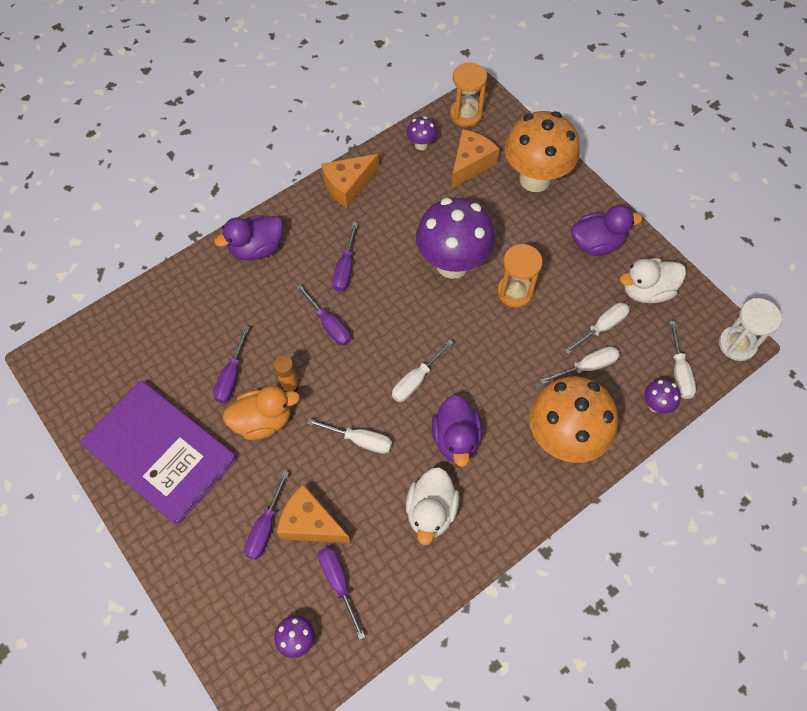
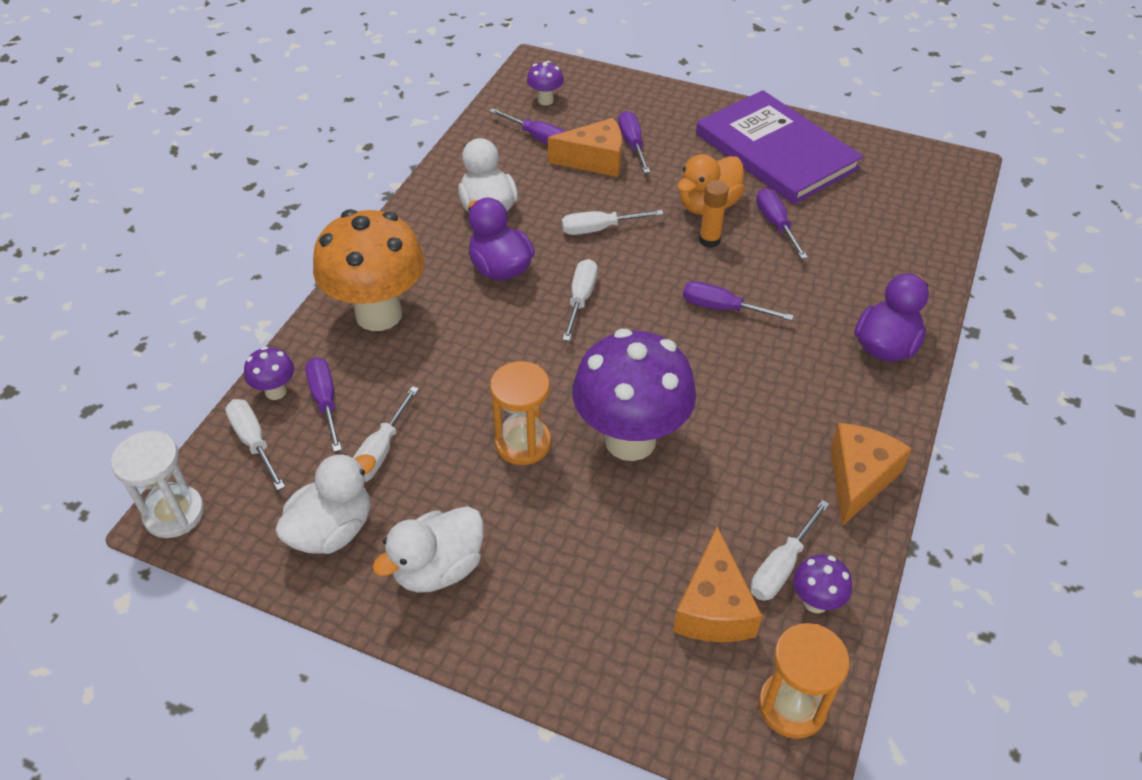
camera: 150 degrees right, 15 degrees down
purple book [80,380,237,526] -> purple book turned 45 degrees clockwise [696,90,863,204]
purple screwdriver [332,222,358,292] -> purple screwdriver moved to [305,357,342,452]
orange mushroom [505,111,579,192] -> none
white screwdriver [540,346,620,384] -> white screwdriver moved to [750,500,829,601]
purple duck [571,205,643,256] -> white duck [372,506,484,593]

